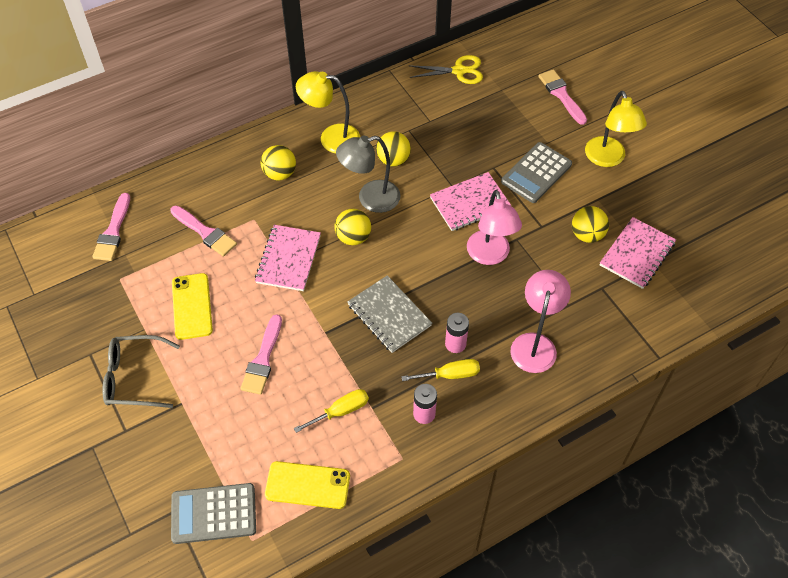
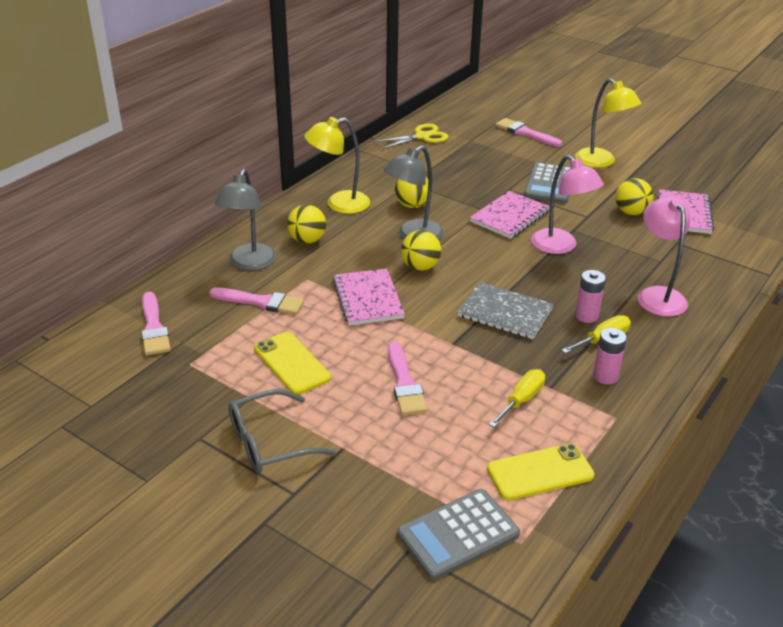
camera: 25 degrees left, 20 degrees down
none -> grey lamp [214,169,276,271]

